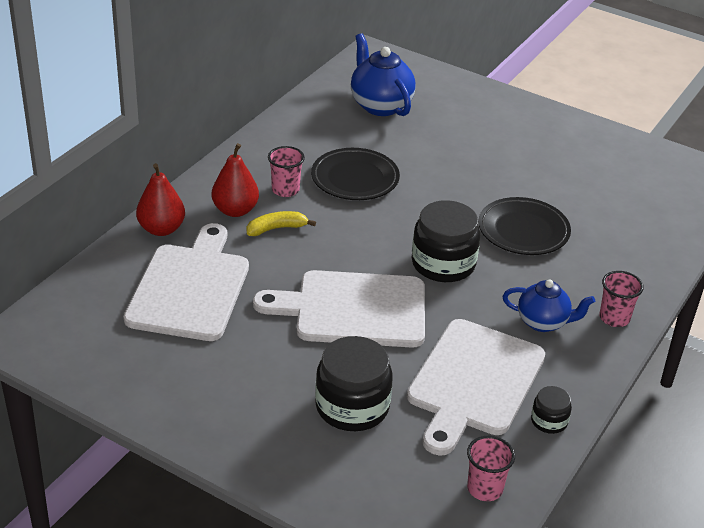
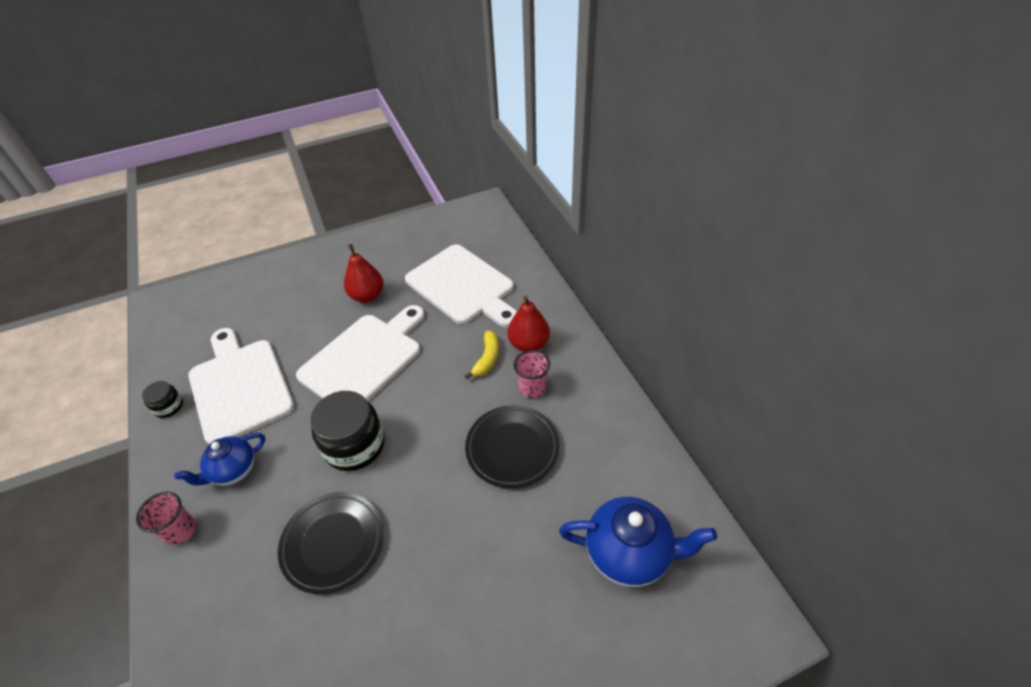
camera: 130 degrees right, 10 degrees up
red pear [136,163,185,236] -> red pear moved to [344,244,384,303]
black jar [315,336,393,431] -> none
pink cup [467,436,515,501] -> none

